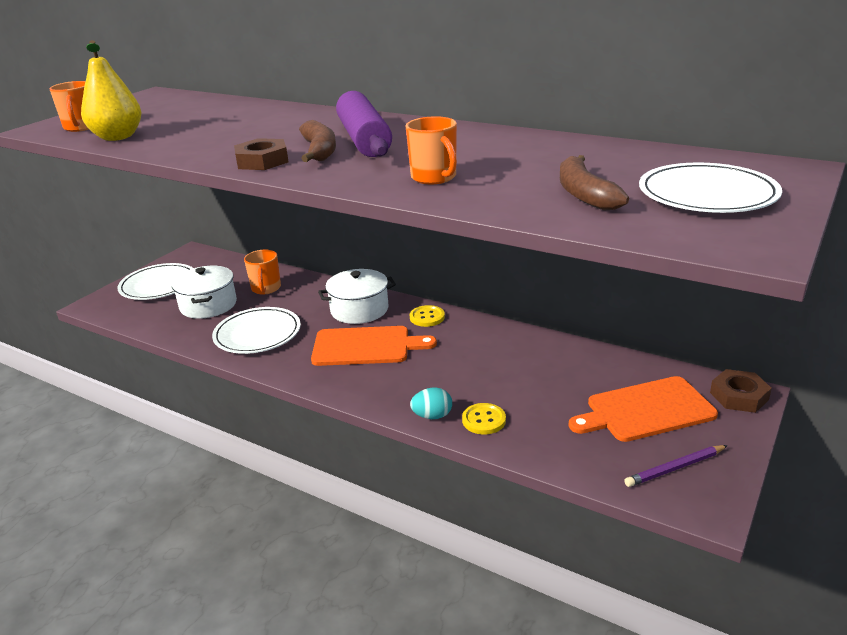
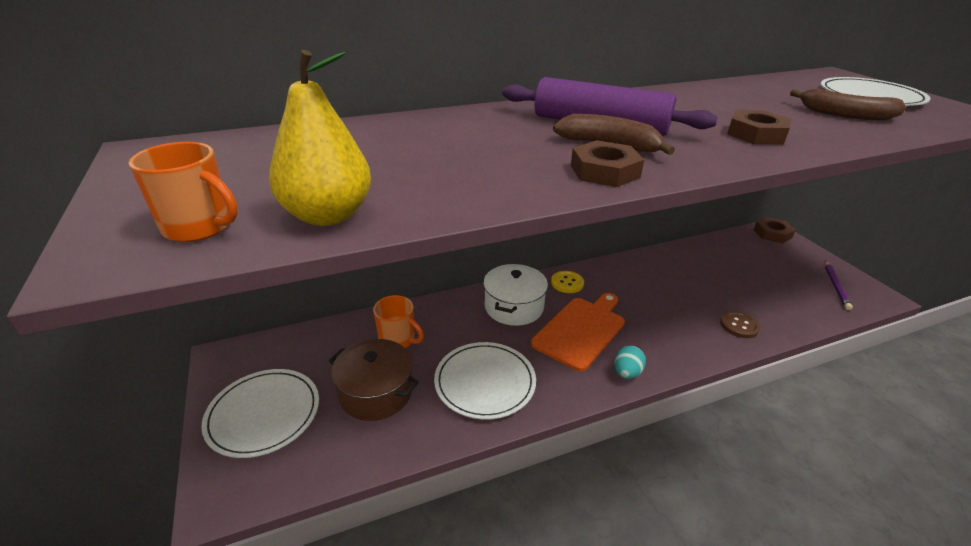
camera: 55 degrees left, 5 degrees up
white pot [172,266,237,319] -> brown pot [329,339,419,421]
orange mug [406,116,457,184] -> brown nut [727,110,791,144]
turquoise egg [410,387,452,419] -> turquoise egg moved to [614,346,646,379]
yellow button [462,403,506,434] -> brown button [720,311,760,338]
orange cutting board [569,376,718,442] -> none

